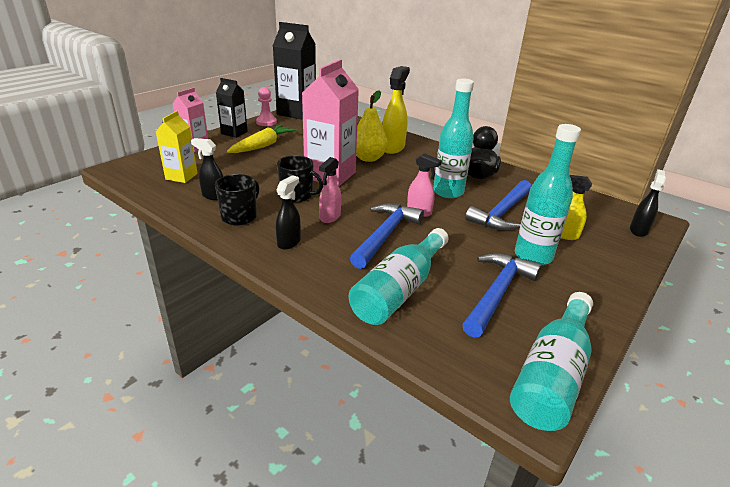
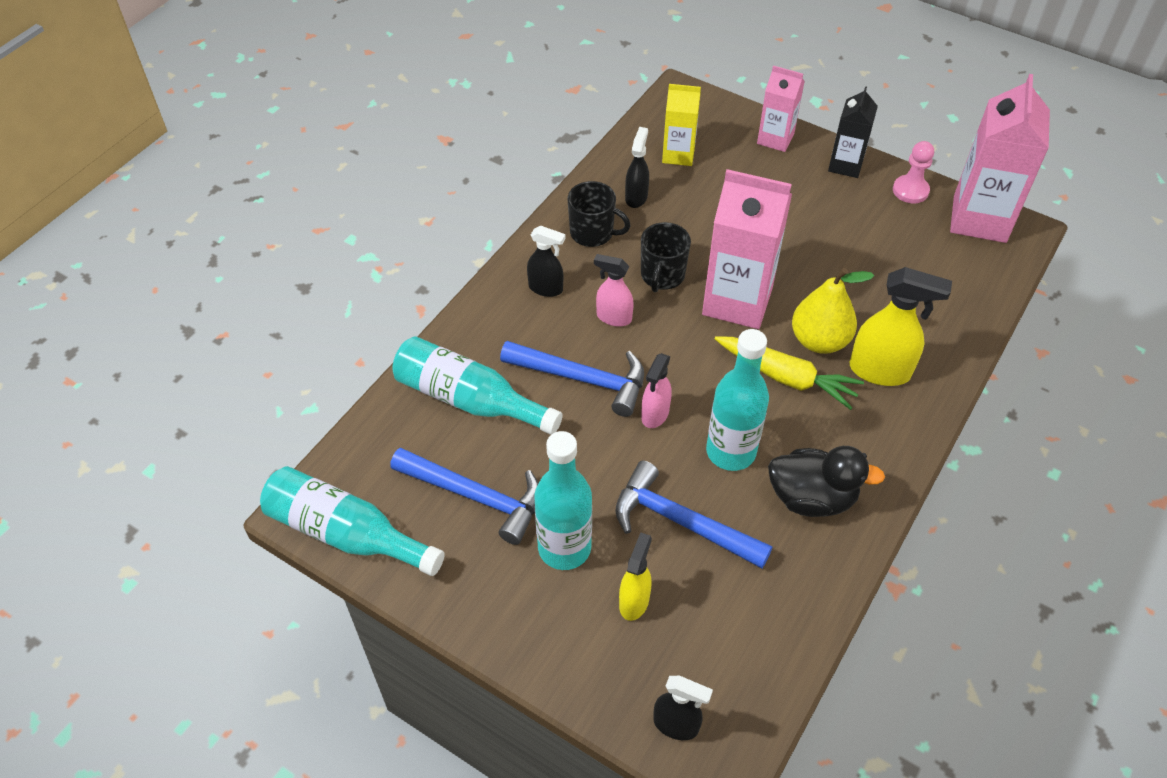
camera: 85 degrees right, 20 degrees up
yellow carrot [227,125,297,153] -> yellow carrot moved to [715,336,864,410]
black carton [273,22,316,120] -> pink carton [950,74,1050,243]

